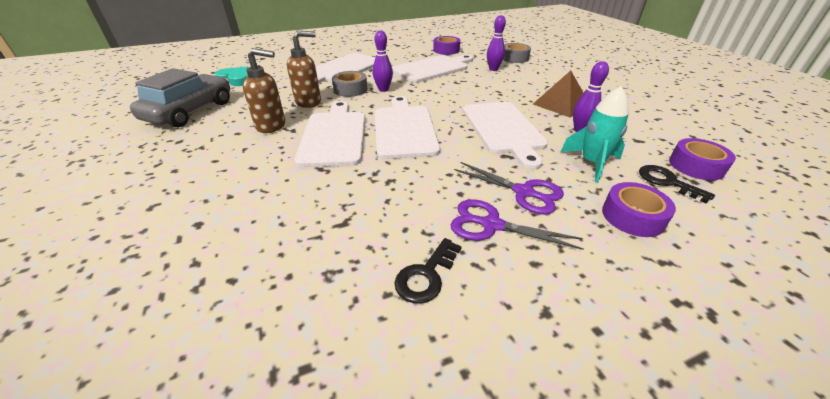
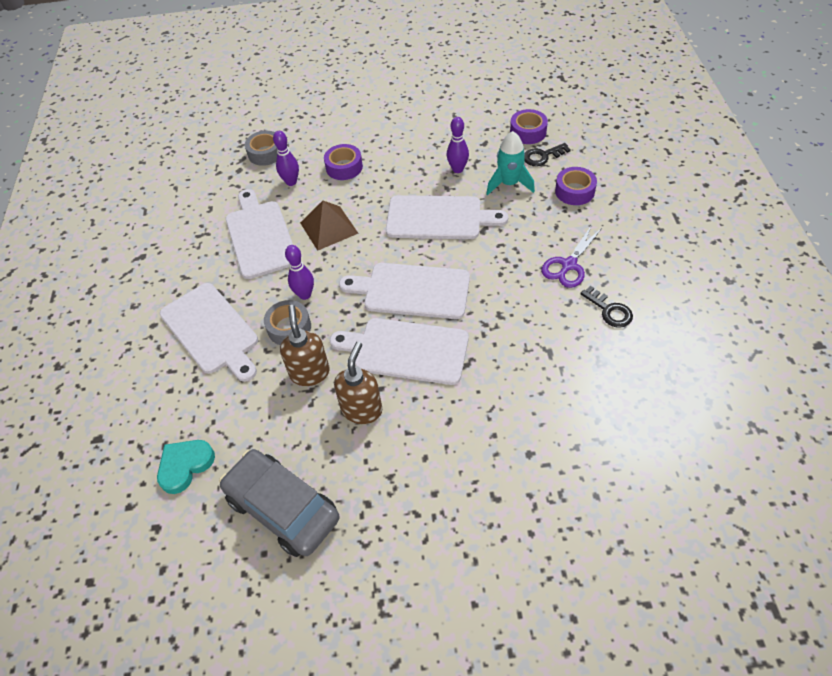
camera: 70 degrees left, 15 degrees up
purple tape [433,36,460,55] -> purple tape moved to [324,144,363,180]
purple scissors [454,162,564,215] -> none
brown pyramid [533,71,583,118] -> brown pyramid moved to [300,201,358,251]

